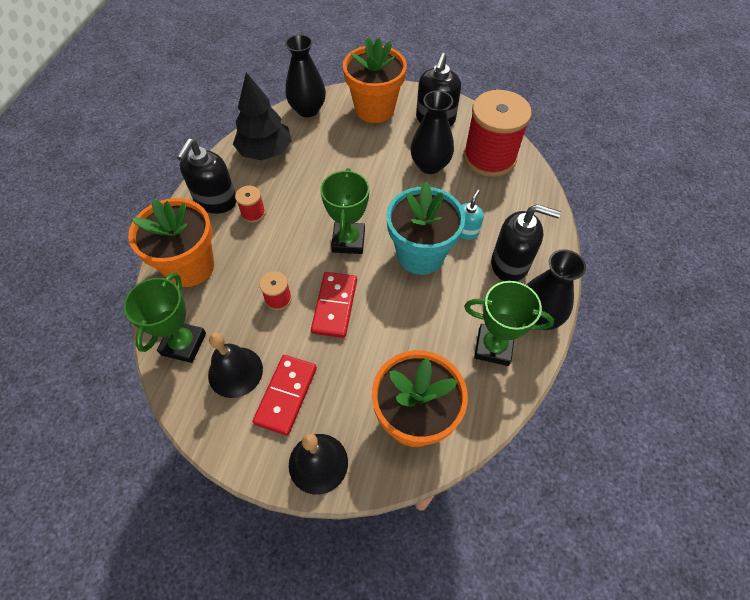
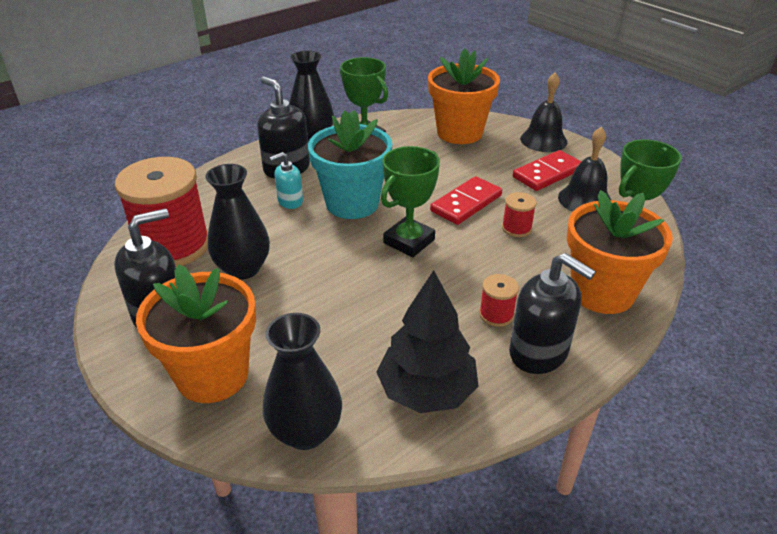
camera: 145 degrees left, 20 degrees down
black soap dispenser [176,139,236,214] -> black soap dispenser turned 75 degrees clockwise [509,253,596,374]

